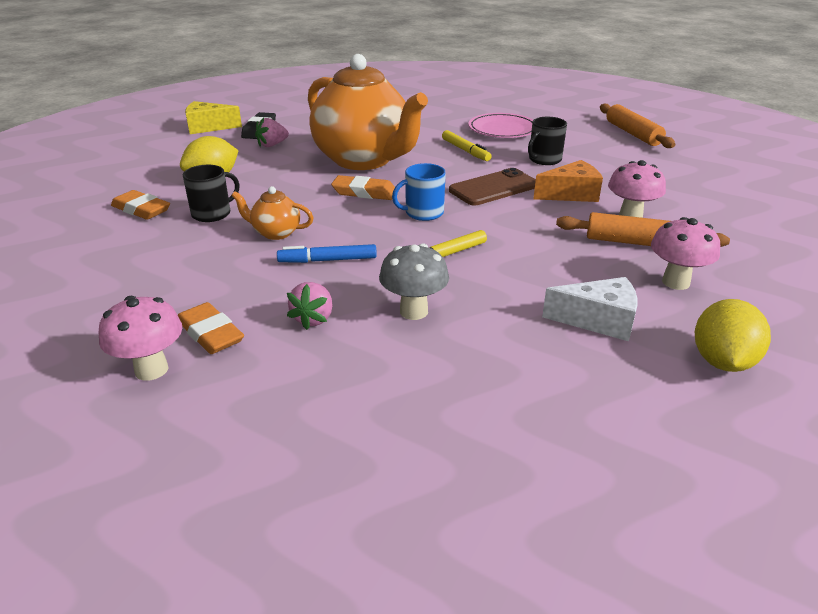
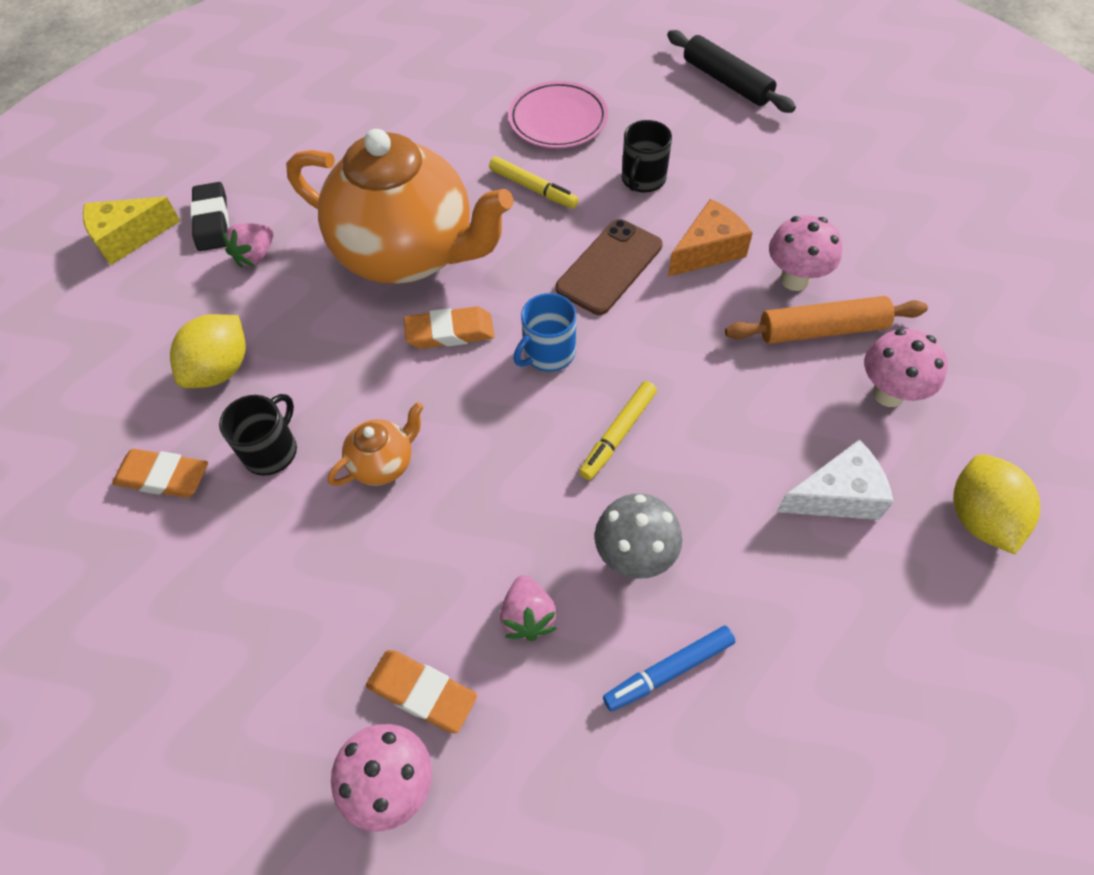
camera: 20 degrees left, 25 degrees up
orange teapot [231,186,314,240] -> orange teapot turned 150 degrees clockwise [328,402,423,486]
blue marker [277,244,377,263] -> blue marker moved to [603,626,735,712]
orange rolling pin [600,104,675,148] -> black rolling pin [667,30,796,113]

